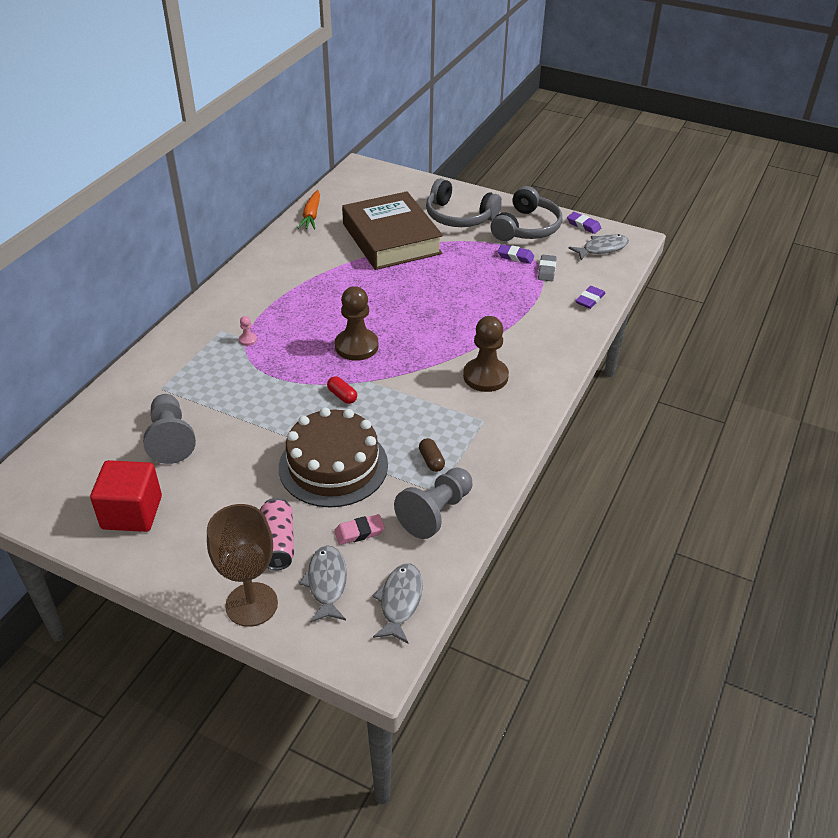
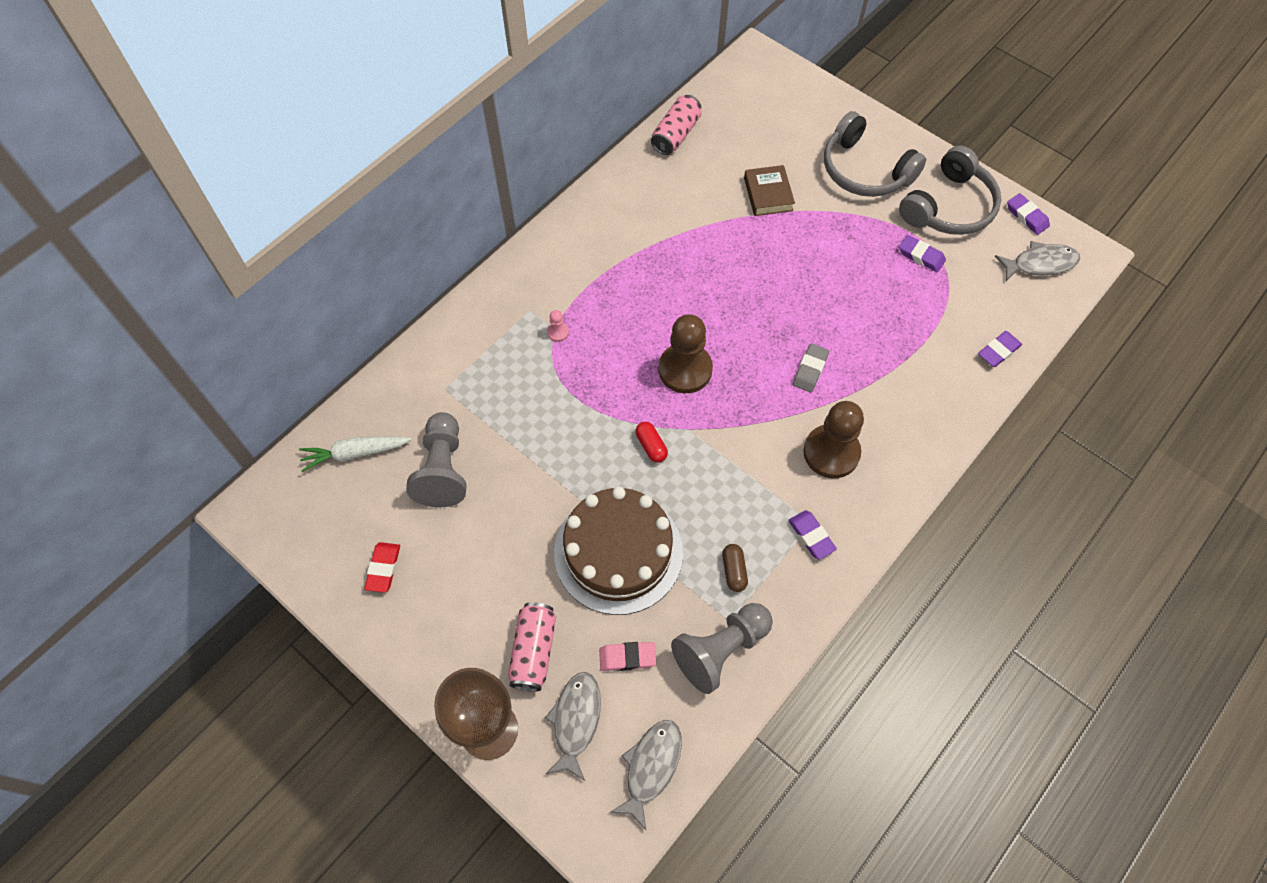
camera: 15 degrees right, 20 degrees up
red cube [90,460,162,532] -> red eraser [364,542,400,593]
orange carrot [298,190,320,229] -> pink can [651,95,702,155]
brown book [342,191,443,270] -> brown book [744,165,795,216], size x0.43
grey eraser [538,255,557,281] -> grey eraser moved to [793,344,829,392]
none -> white carrot [299,437,412,472]
none -> purple eraser [788,510,837,560]

